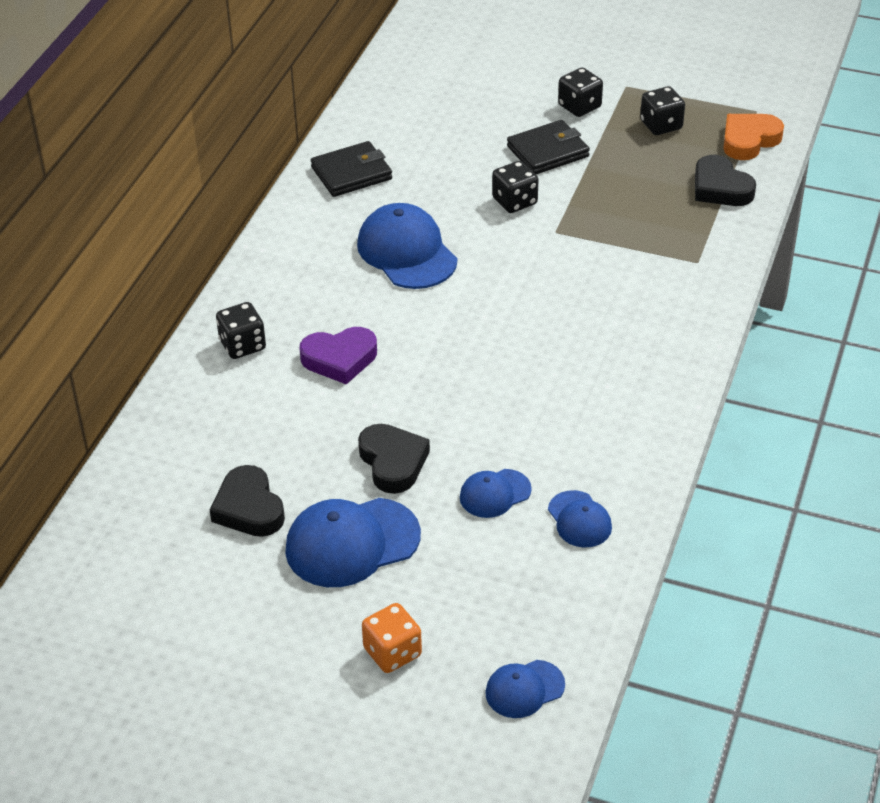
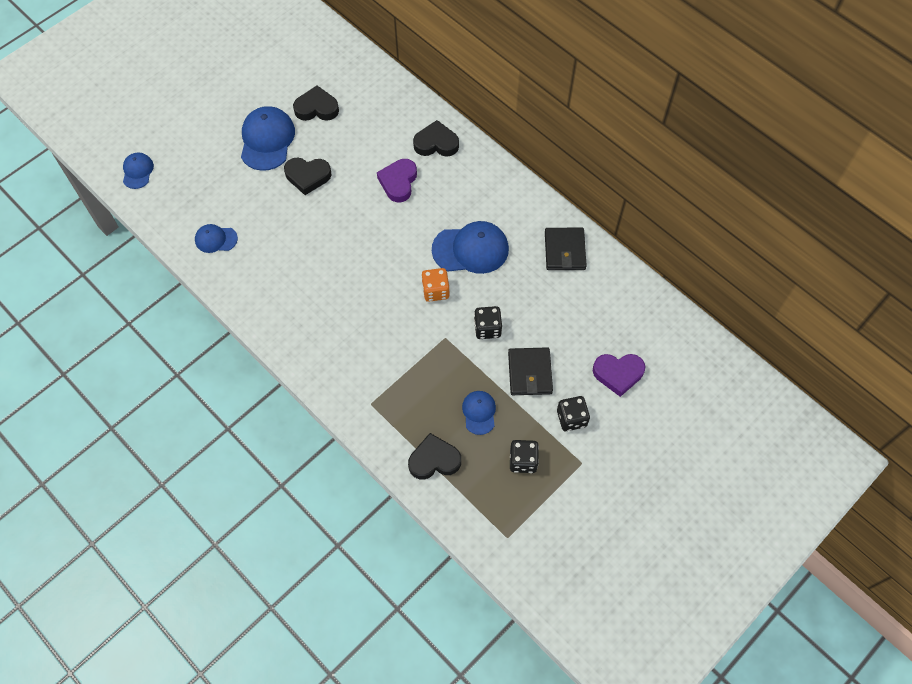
camera: 115 degrees right, 20 degrees up
black dice [216,302,266,359] -> black heart [413,120,459,156]
orange dice [362,603,422,673] -> orange dice moved to [421,268,450,302]
blue cap [460,469,532,518] -> blue cap moved to [462,391,496,435]
orange heart [723,114,784,160] -> none
none -> purple heart [593,354,645,397]

